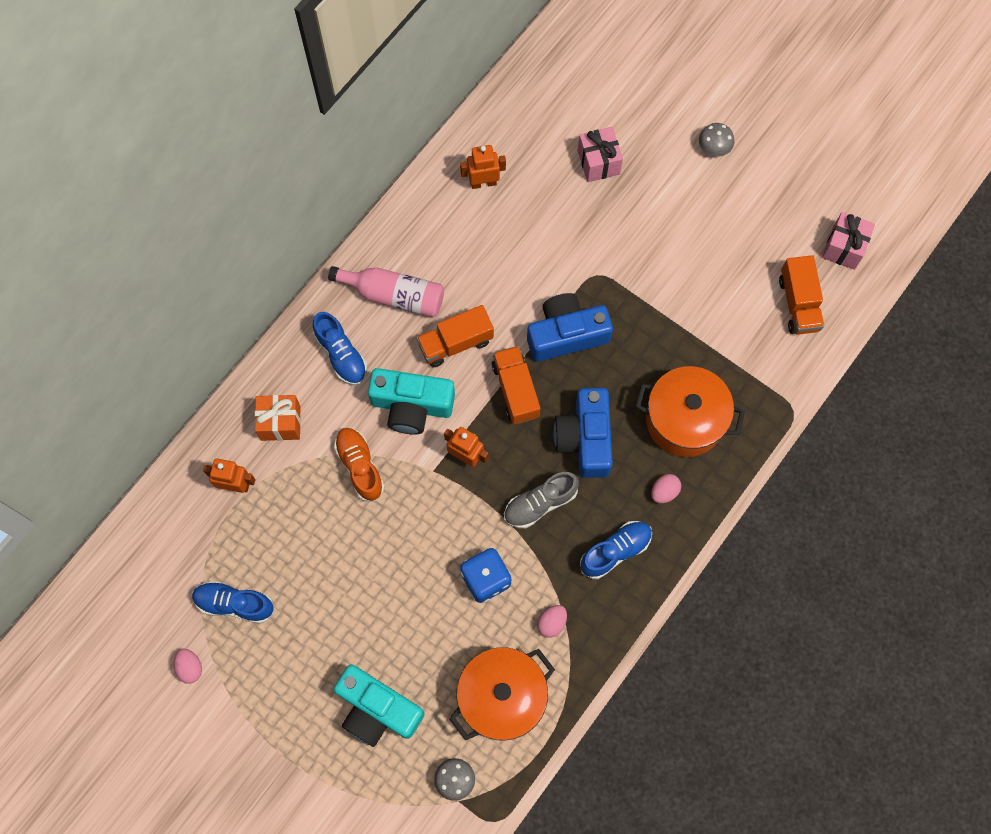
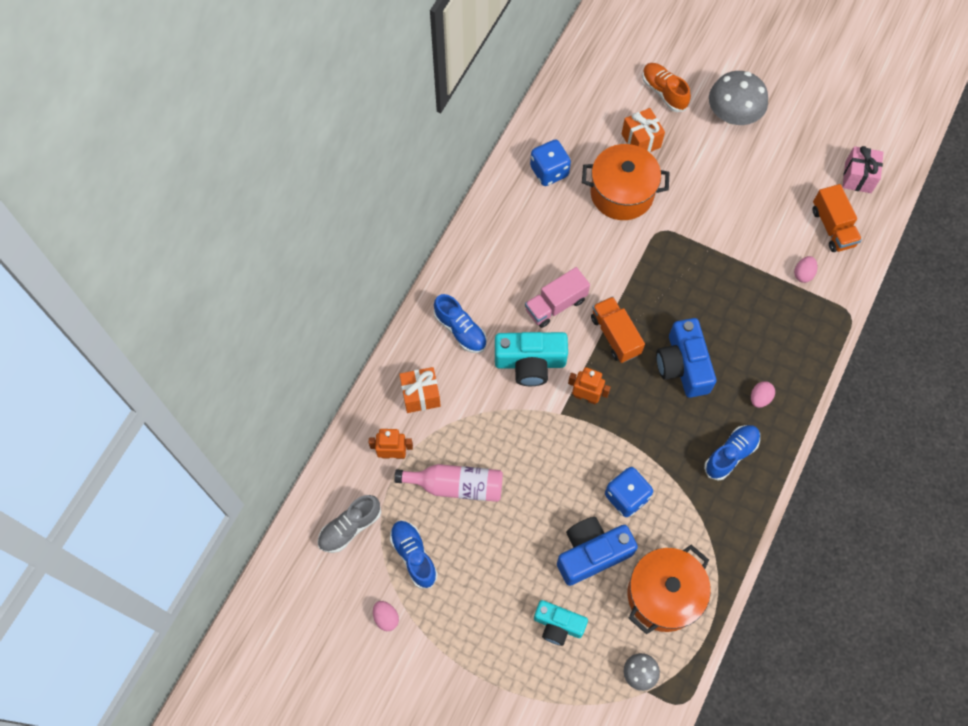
camera: 10 degrees left, 5 degrees down
blue shoe [192,581,275,624] -> blue shoe turned 60 degrees clockwise [390,520,438,589]
pink bottle [328,266,444,317] -> pink bottle moved to [394,464,503,502]
orange shoe [334,428,385,502] -> orange shoe moved to [642,63,691,112]
turquoise camera [334,664,425,747] -> turquoise camera [534,600,588,646], size x0.66
orange truck [417,305,494,367] -> pink truck [525,267,590,328]
orange robot [460,145,506,189] -> blue dice [530,140,571,186]
grey shoe [504,472,579,528] -> grey shoe moved to [318,495,381,553]
blue camera [527,293,613,362] -> blue camera moved to [557,517,638,586]
pink egg [537,605,567,638] -> pink egg moved to [794,256,817,283]
pink gift [578,127,623,182] -> orange gift [622,108,665,153]
orange pot [635,366,745,457] -> orange pot moved to [582,144,670,220]
grey mushroom [699,123,734,157] -> grey mushroom [709,71,768,125], size x1.96

